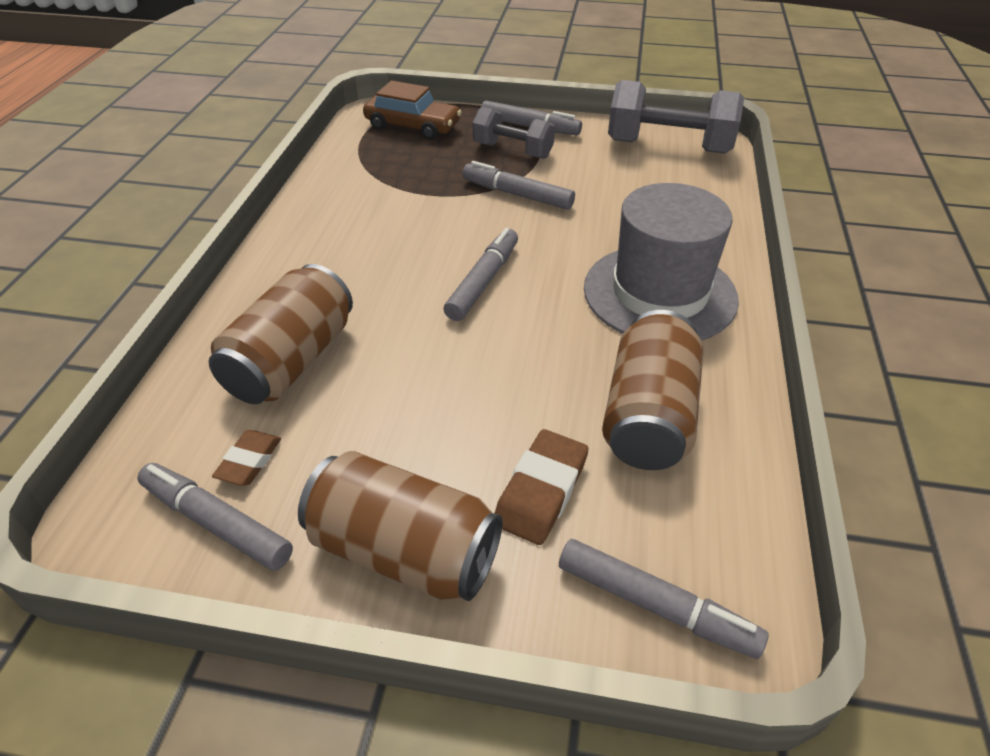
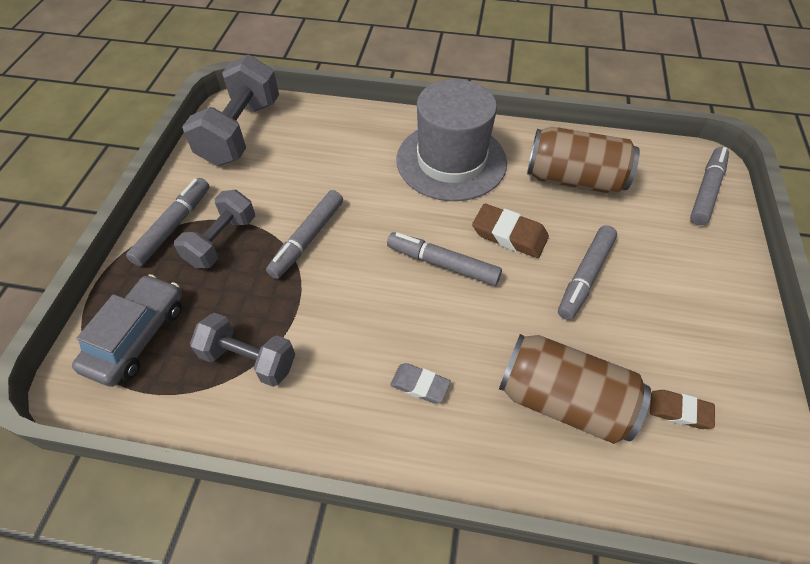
camera: 90 degrees left, 10 degrees up
grey marker [137,463,293,571] -> grey marker moved to [558,225,617,320]
brown can [298,451,502,601] -> none
brown car [363,81,462,140] -> grey car [72,274,182,387]
brown eraser [494,429,589,545] -> brown eraser moved to [472,204,549,258]
none -> grey dumbbell [190,313,295,387]
none -> grey eraser [390,363,451,403]

